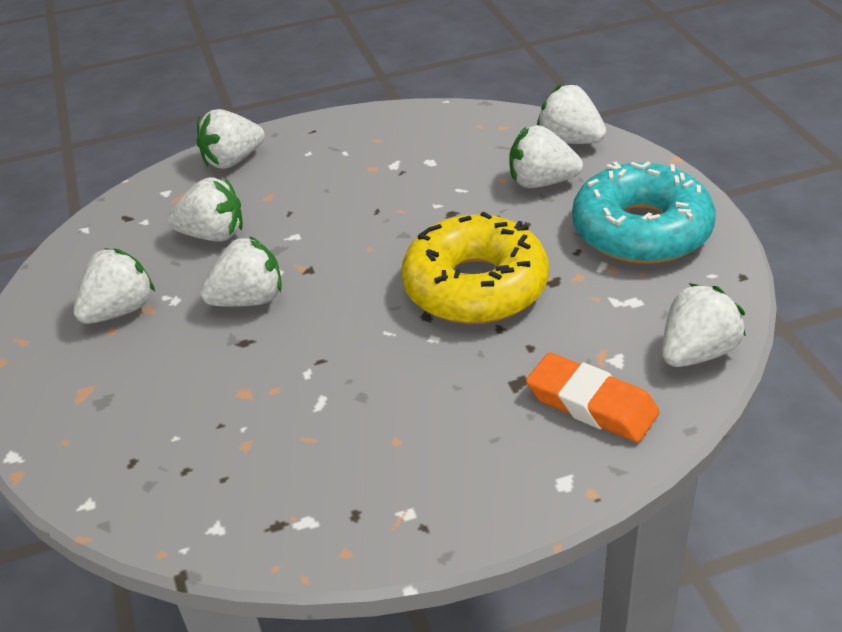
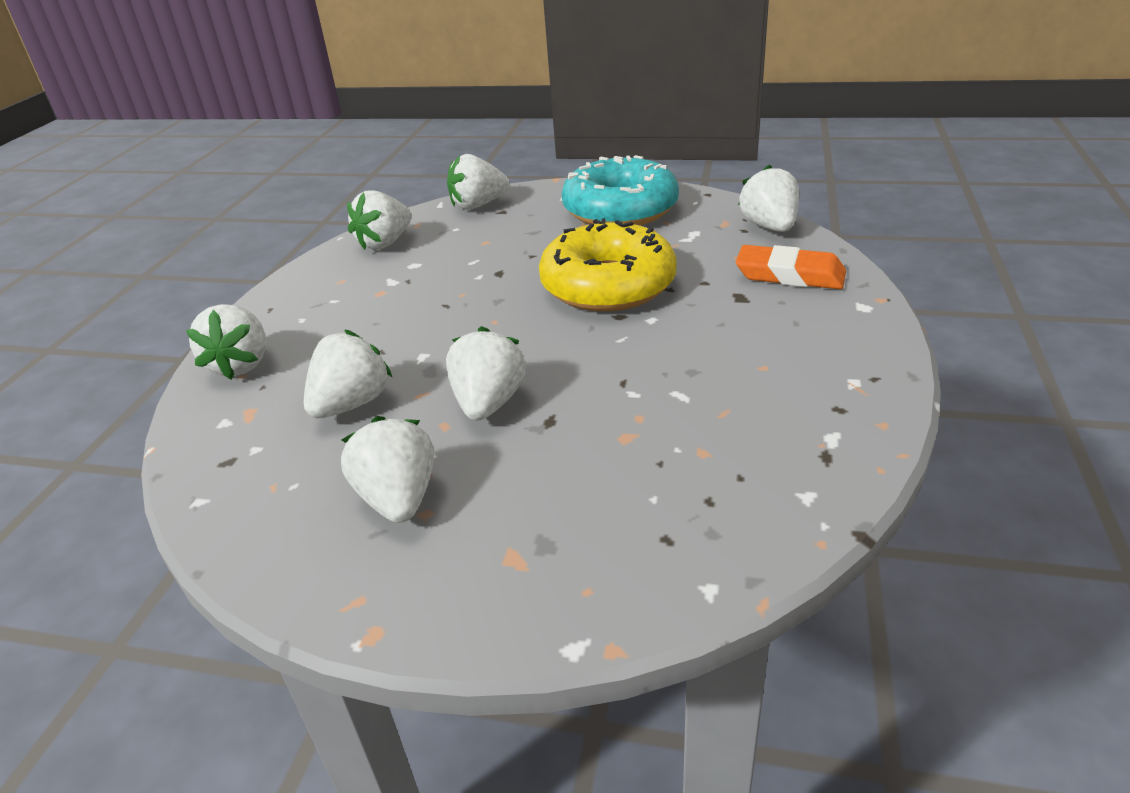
camera: 60 degrees left, 5 degrees down
white strawberry [509,125,583,188] -> white strawberry moved to [347,190,411,250]
orange eraser [526,352,660,443] -> orange eraser turned 45 degrees clockwise [736,245,846,289]

